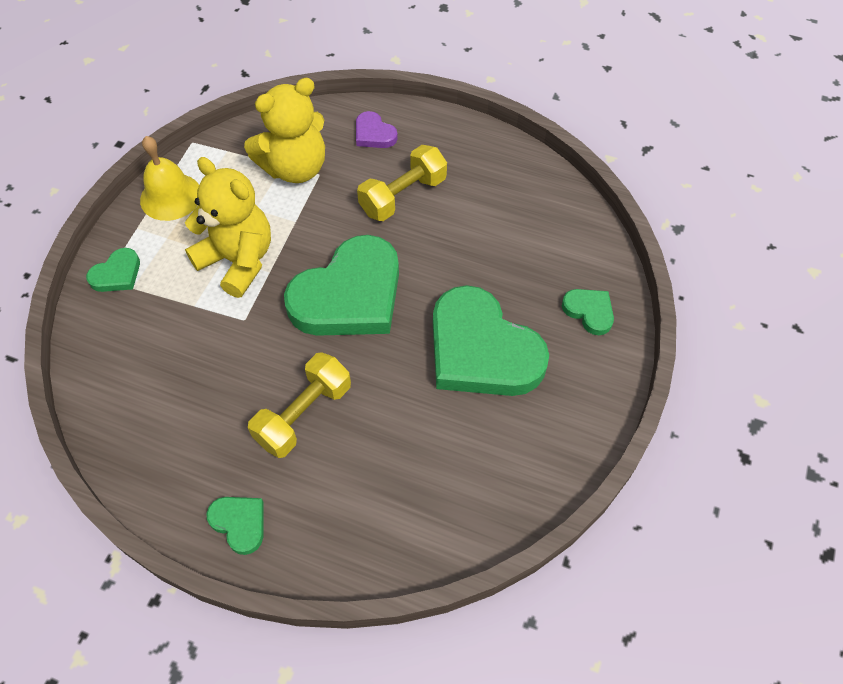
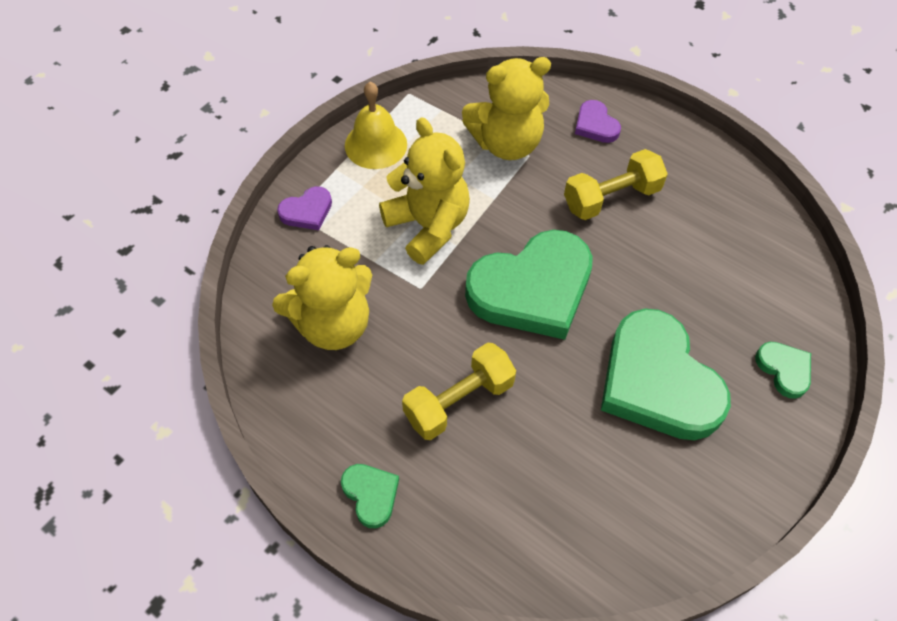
camera: 15 degrees right, 0 degrees up
green heart [86,248,140,292] -> purple heart [277,186,332,230]
none -> yellow teddy bear [272,245,372,350]

